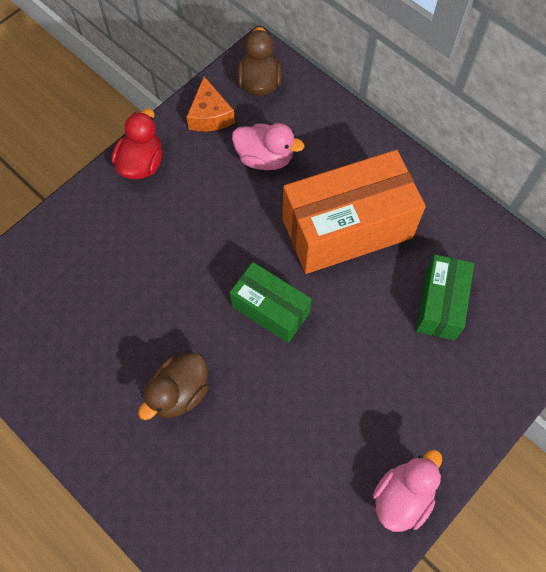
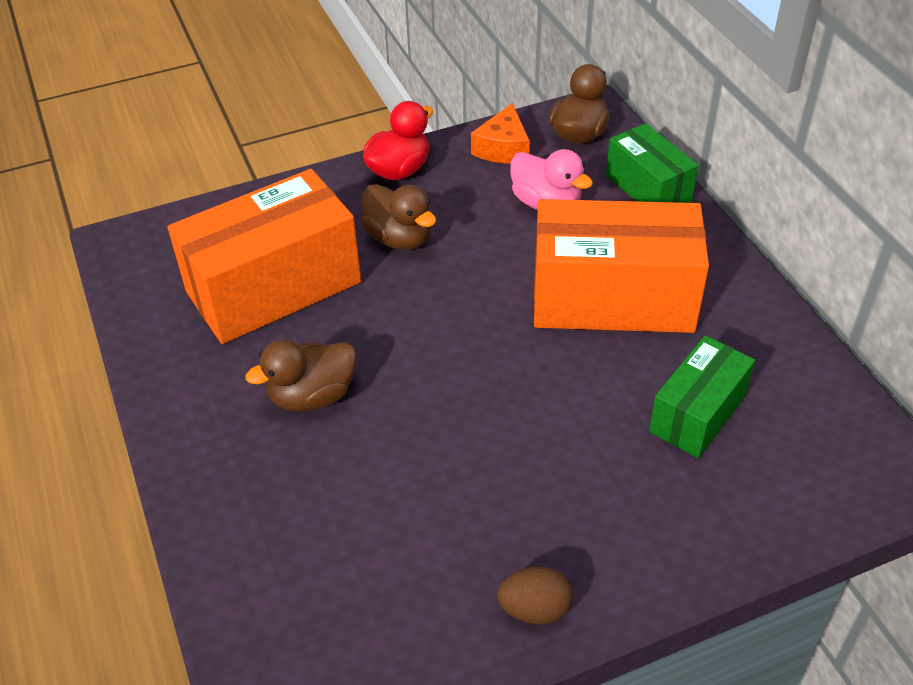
camera: 25 degrees right, 20 degrees down
green box [230,262,312,343] -> green box moved to [606,123,699,203]
pink duck [373,450,442,532] -> brown egg [497,567,573,624]
none -> orange box [168,169,361,344]
none -> brown duck [361,184,436,250]

